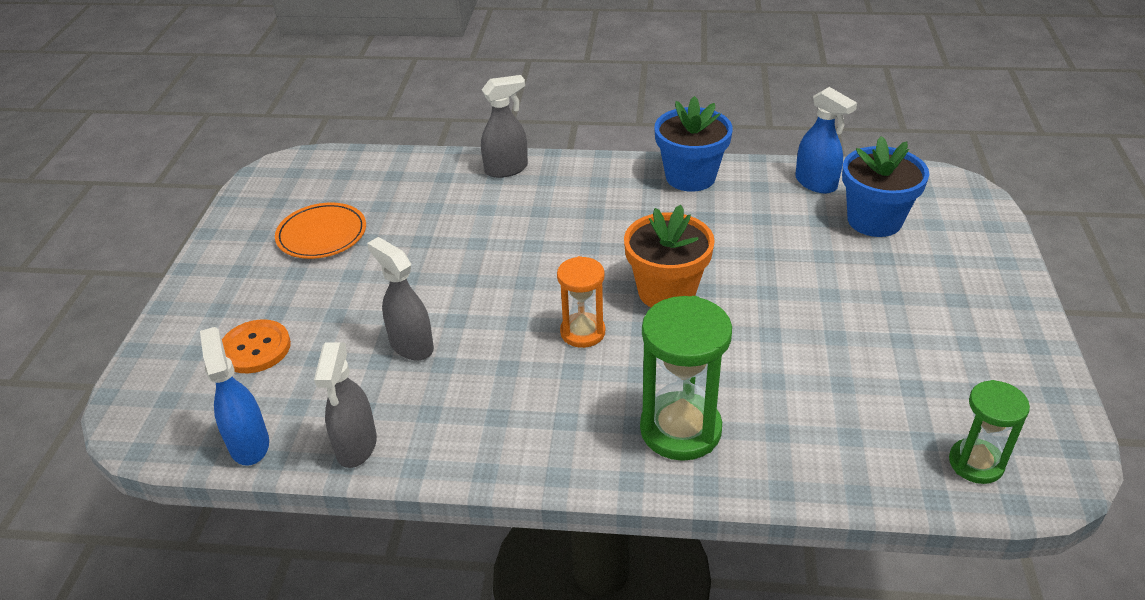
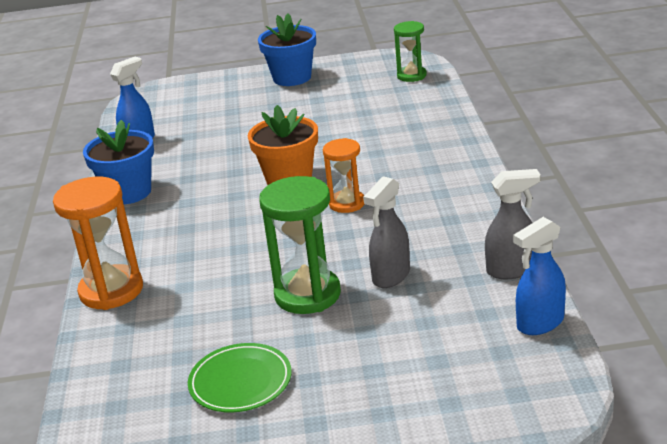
camera: 100 degrees left, 10 degrees down
orange button [222,319,291,373] -> none
orange plate [275,203,366,259] -> green plate [188,343,291,412]
grey spray bottle [481,75,528,178] -> orange hourglass [53,177,143,310]
green hourglass [640,296,732,461] -> green hourglass moved to [259,176,341,314]
blue flower pot [842,136,929,237] -> blue flower pot moved to [258,13,316,86]

